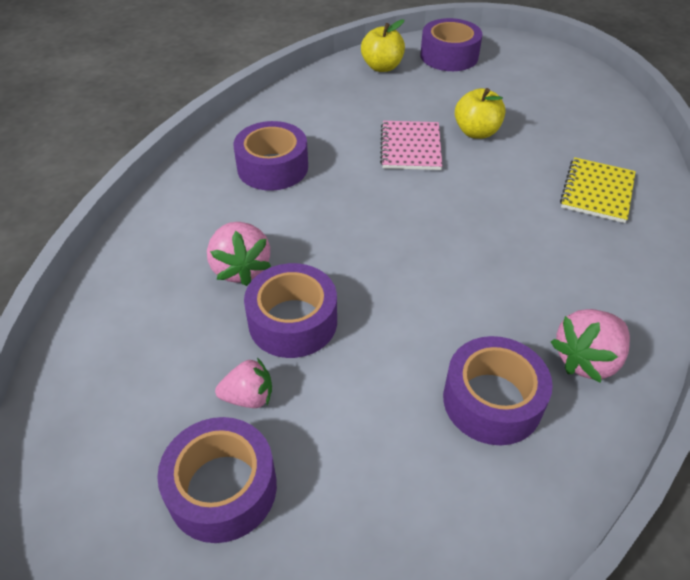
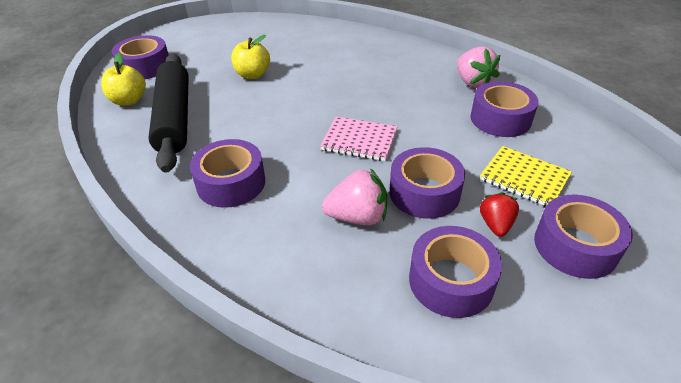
camera: 75 degrees left, 5 degrees down
pink strawberry [215,358,272,408] -> red strawberry [480,192,519,237]
pink notebook [380,121,442,170] -> pink notebook moved to [320,117,398,161]
yellow notebook [560,157,636,223] -> yellow notebook moved to [480,146,572,207]
none -> black rolling pin [148,54,189,173]
none -> purple tape [409,226,502,318]

